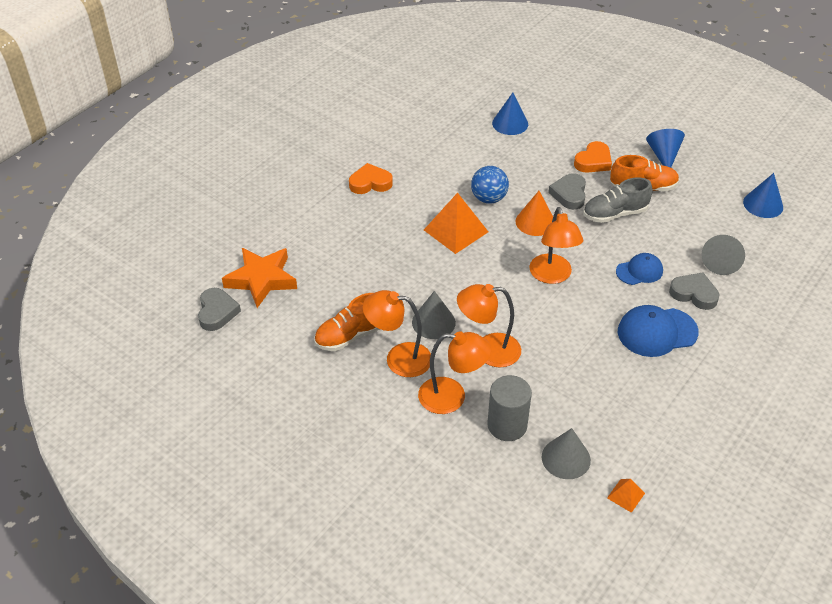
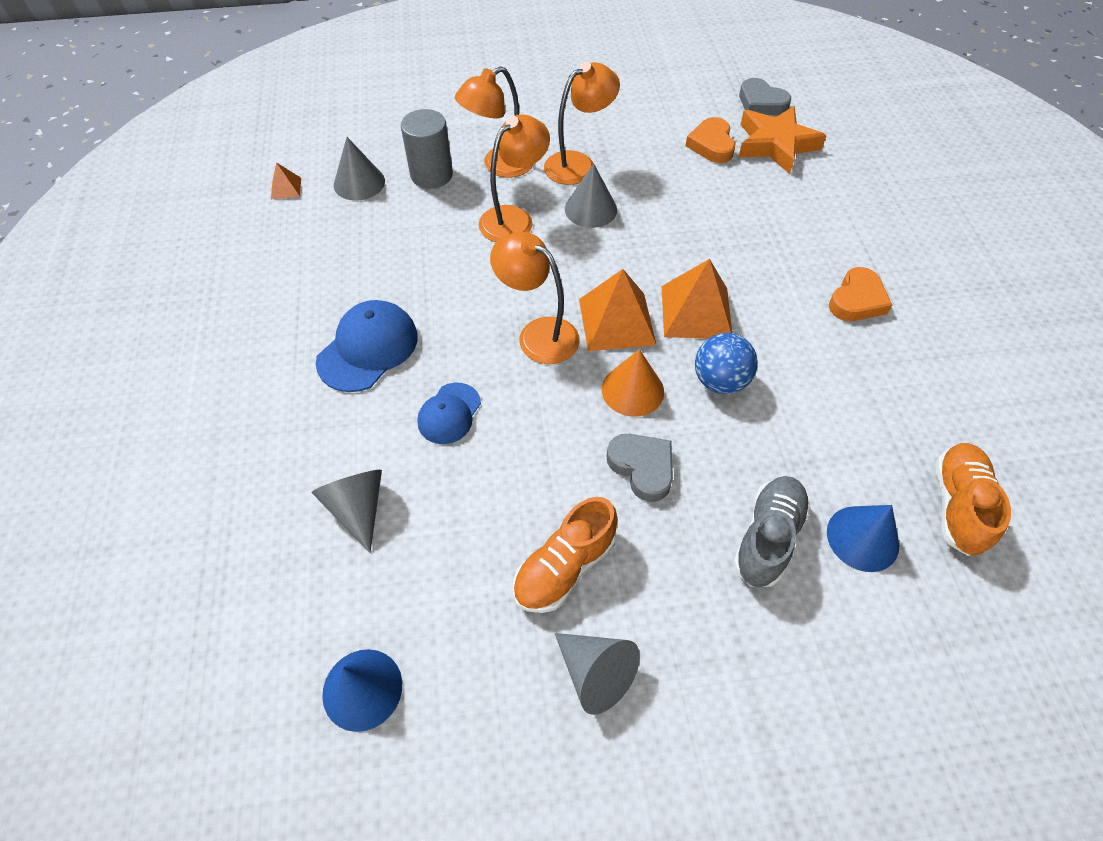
camera: 135 degrees right, 10 degrees up
orange shoe [314,293,380,351] -> orange shoe moved to [936,443,1011,556]
orange heart [574,141,612,173] -> orange heart moved to [685,117,735,163]
grey shoe [583,178,653,223] -> grey shoe moved to [733,476,811,587]
blue cone [646,129,685,168] -> grey cone [554,633,640,715]
grey heart [669,273,719,310] -> none
none -> orange pyramid [579,269,656,351]

